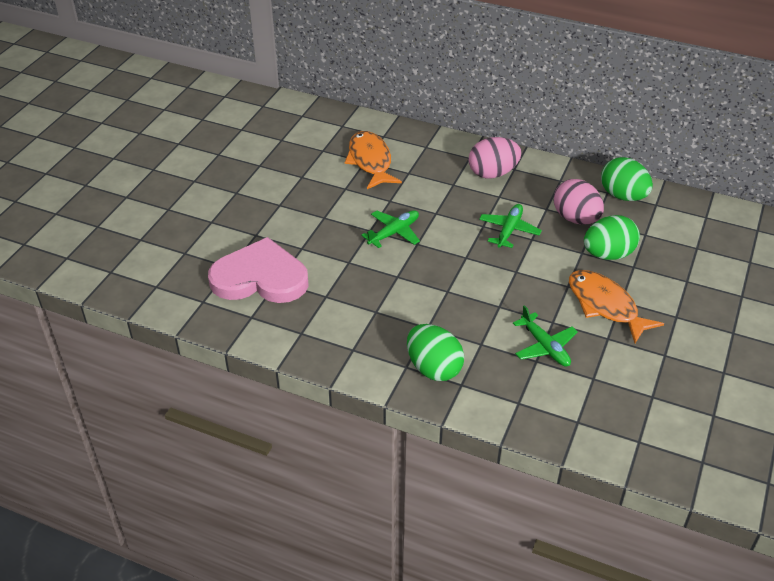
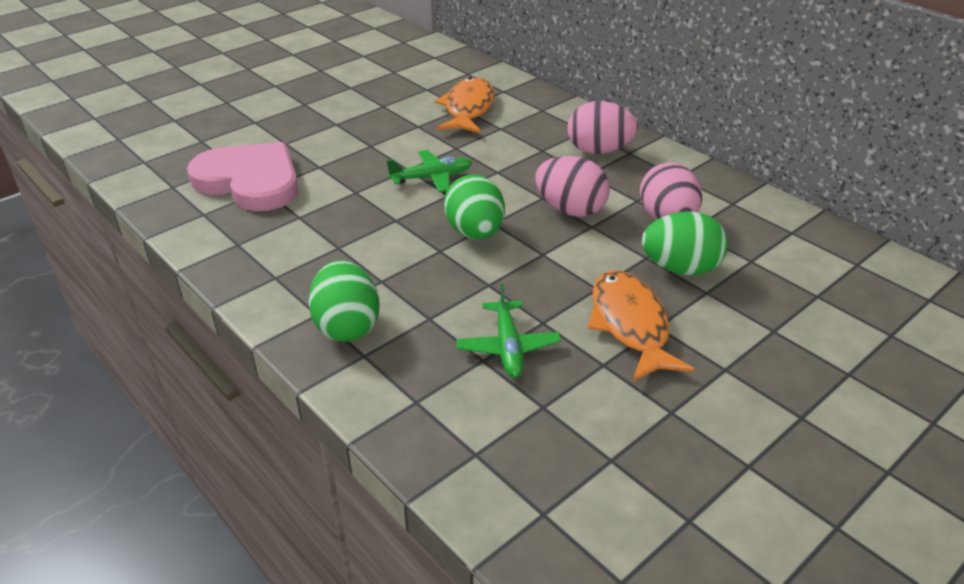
camera: 25 degrees right, 5 degrees down
green plane [479,204,542,248] -> pink egg [535,156,610,217]
green egg [601,157,653,201] -> green egg moved to [444,175,505,239]

